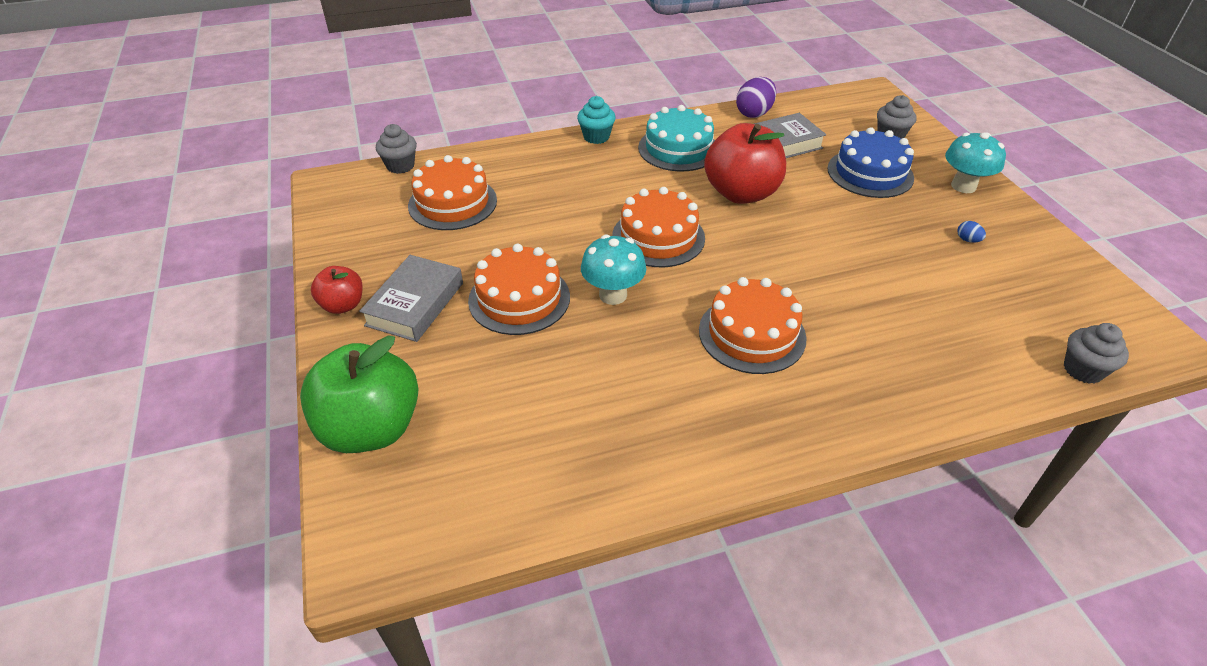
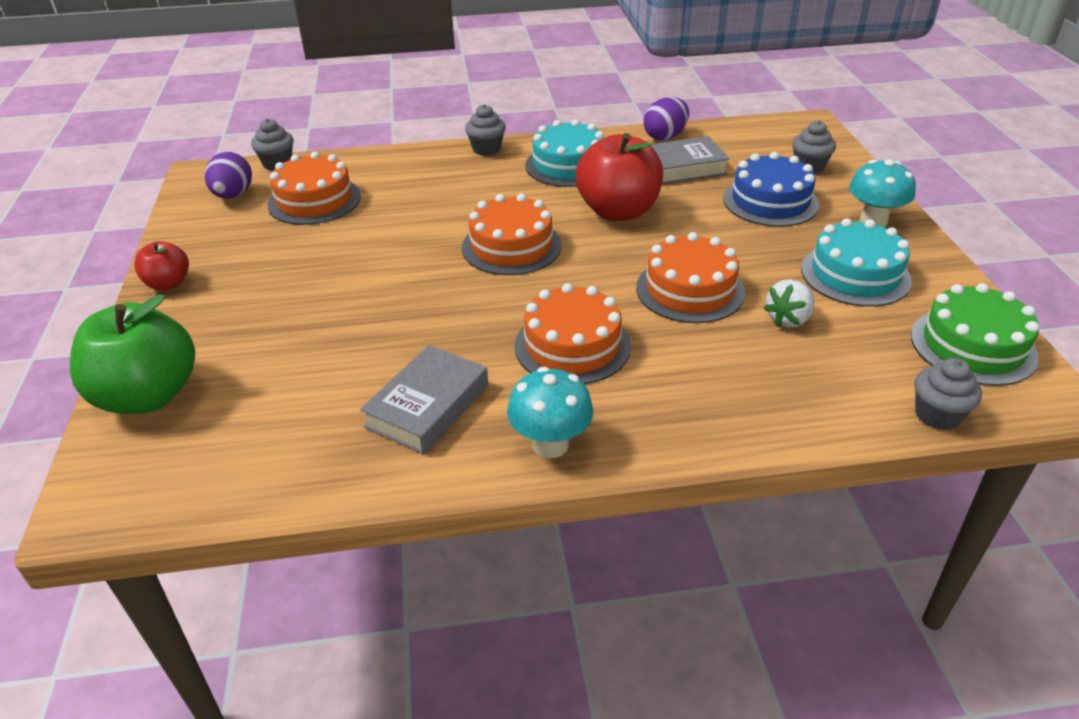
camera: 10 degrees right, 5 degrees down
grey book [359,255,463,342] -> grey book moved to [360,345,488,454]
orange cake [468,243,570,335] -> orange cake moved to [636,232,745,323]
turquoise cupcake [577,96,615,144] -> grey cupcake [465,104,506,156]
turquoise mushroom [581,235,646,305] -> turquoise mushroom moved to [507,367,593,458]
blue egg [957,221,986,243] -> turquoise cake [801,218,912,307]
none -> purple egg [204,152,252,199]
none -> white strawberry [764,279,814,327]
none -> green cake [911,283,1039,386]

